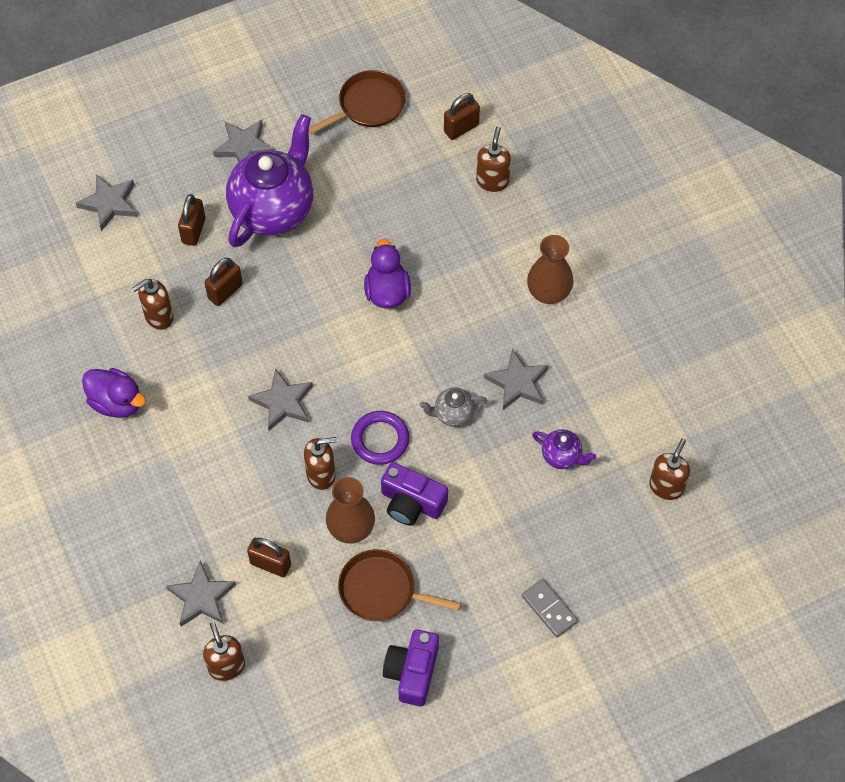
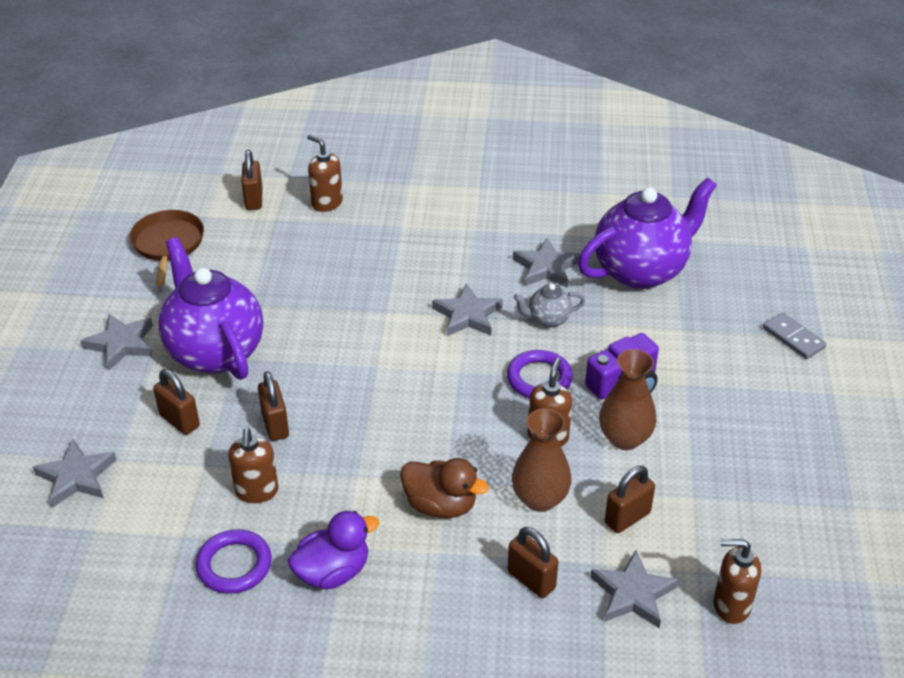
camera: 60 degrees left, 20 degrees down
grey star [248,368,313,431] -> grey star moved to [432,283,503,336]
brown pan [338,549,461,621] -> none
purple duck [364,239,411,308] -> none
purple camera [383,630,439,706] -> none
grey teapot [420,387,487,427] -> grey teapot turned 60 degrees clockwise [513,283,585,328]
grey domino [522,579,578,637] -> grey domino turned 60 degrees clockwise [763,312,826,359]
brown vase [527,235,574,304] -> brown vase moved to [512,408,571,512]
purple teapot [532,429,596,469] -> purple teapot [578,177,717,289], size x2.29
brown soap dispenser [649,438,690,500] -> none
none -> purple ring [195,529,272,594]
none -> brown duck [400,458,489,518]
none -> brown padlock [508,527,559,598]

